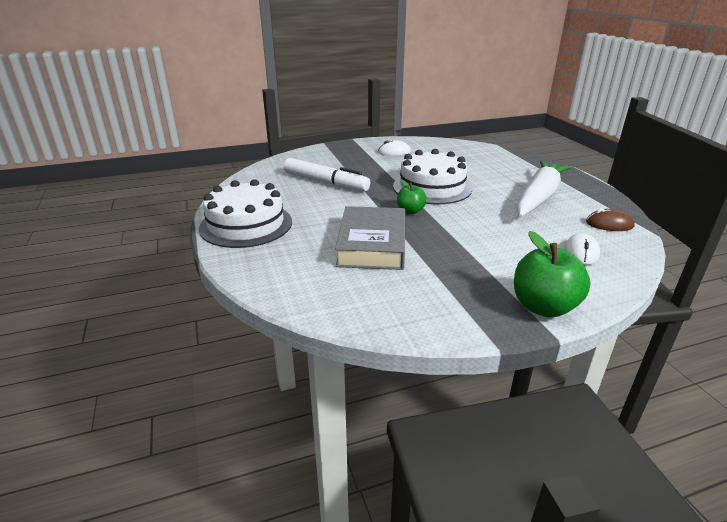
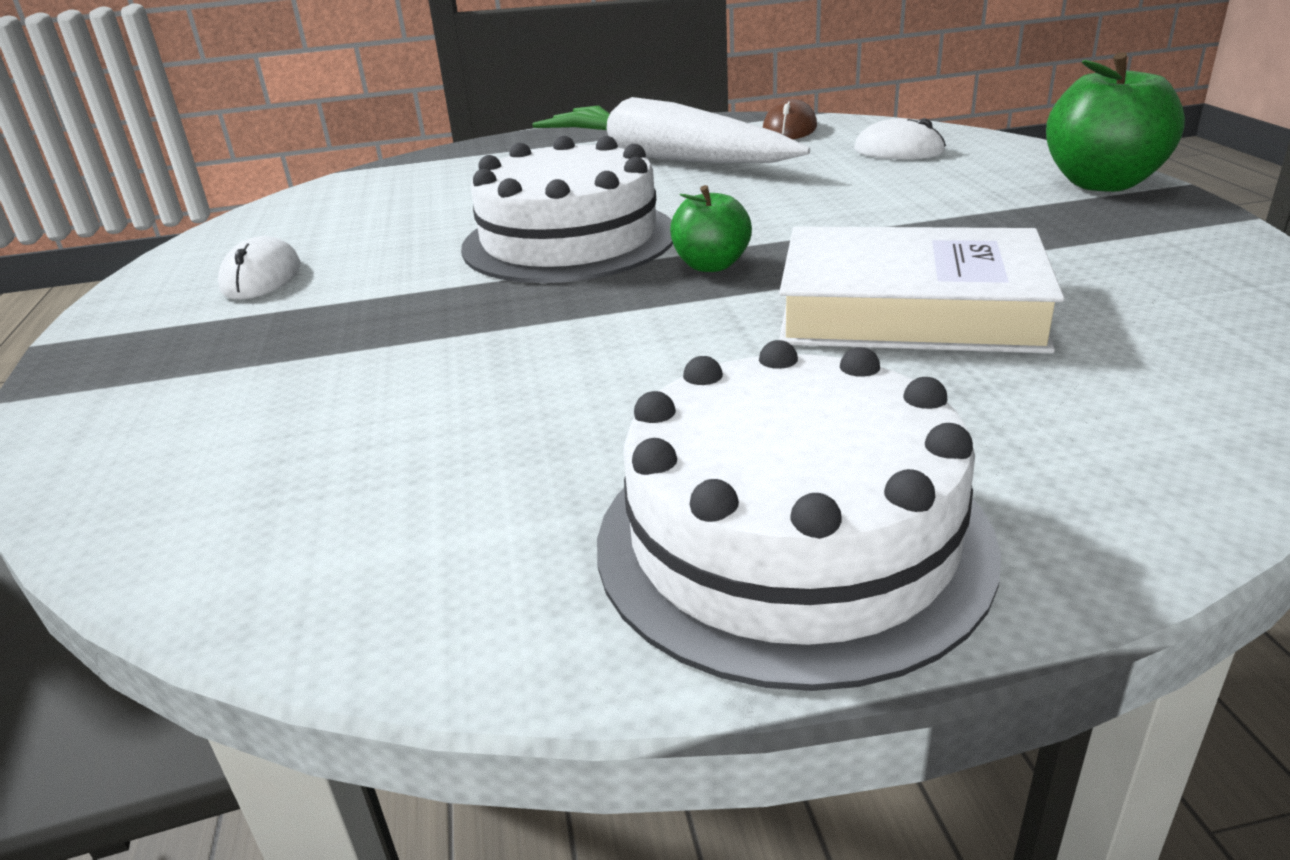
camera: 80 degrees left, 0 degrees up
white marker [284,158,370,191] -> none
grey book [335,206,405,270] -> white book [779,226,1065,354]

